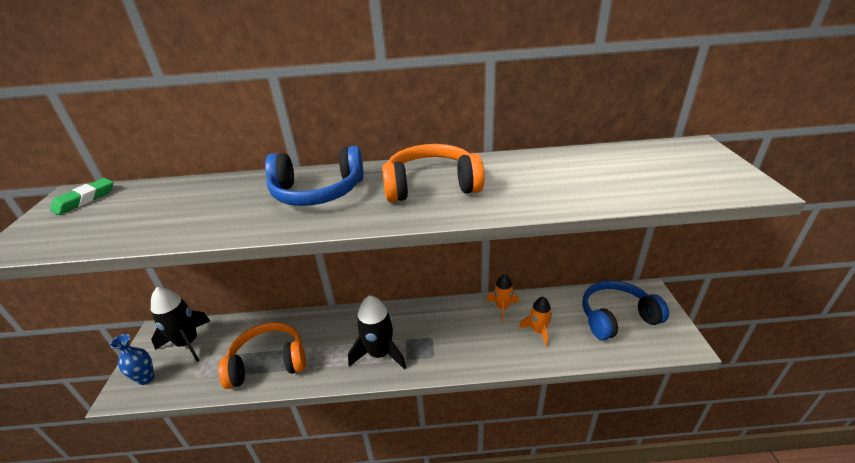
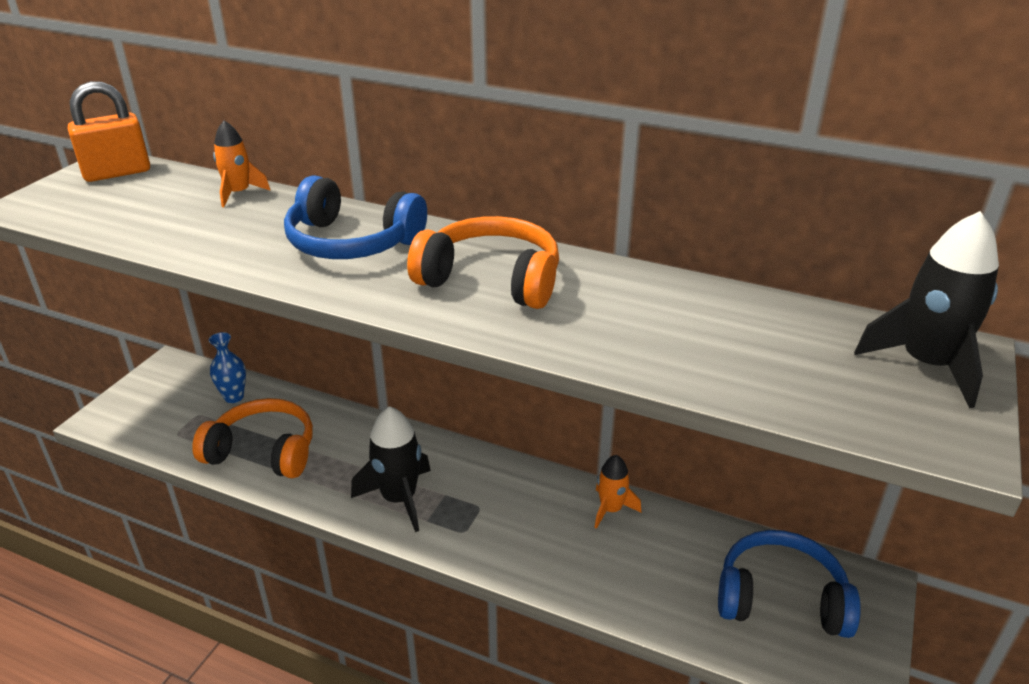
camera: 25 degrees right, 0 degrees up
green eraser [50,178,113,215] -> orange padlock [68,81,150,182]
blue vase [110,334,154,385] -> blue vase moved to [209,332,246,403]
black rocket [151,287,210,362] -> black rocket moved to [854,211,999,408]
orange rocket [519,297,552,346] -> orange rocket moved to [213,120,271,207]

